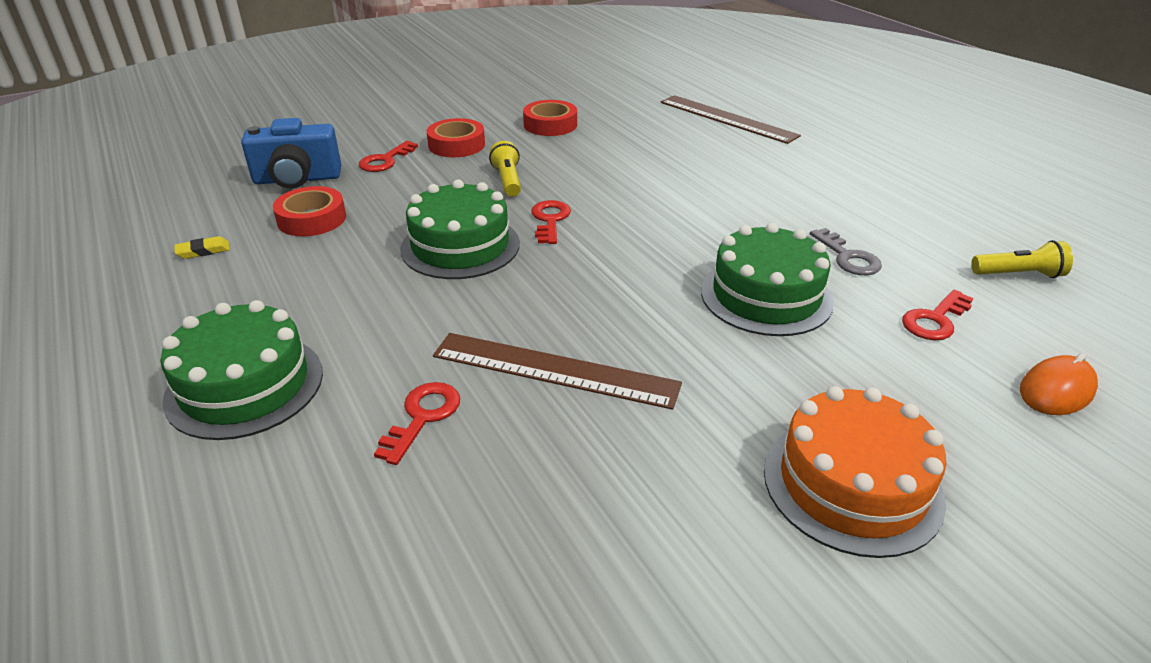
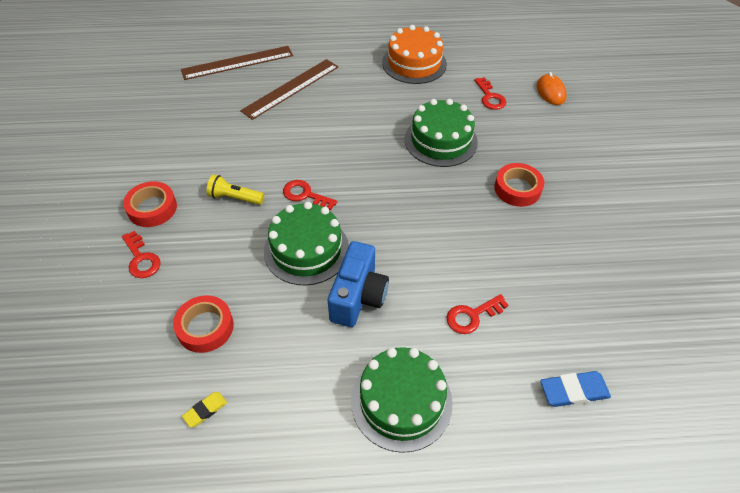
camera: 65 degrees left, 15 degrees up
yellow eraser [174,236,230,259] -> yellow eraser turned 45 degrees clockwise [182,392,227,427]
blue camera [241,118,342,188] -> blue camera moved to [328,241,389,327]
red key [374,382,460,465] -> red key turned 75 degrees counterclockwise [446,294,509,334]
brown ruler [433,333,682,410] -> brown ruler moved to [240,59,338,120]
red tape [523,100,577,136] -> red tape moved to [494,163,544,207]
orange cake [764,386,946,558] -> orange cake moved to [382,25,447,84]
grey key [810,228,882,275] -> none
yellow flashlight [971,240,1073,278] -> none
none -> blue eraser [540,371,611,407]

